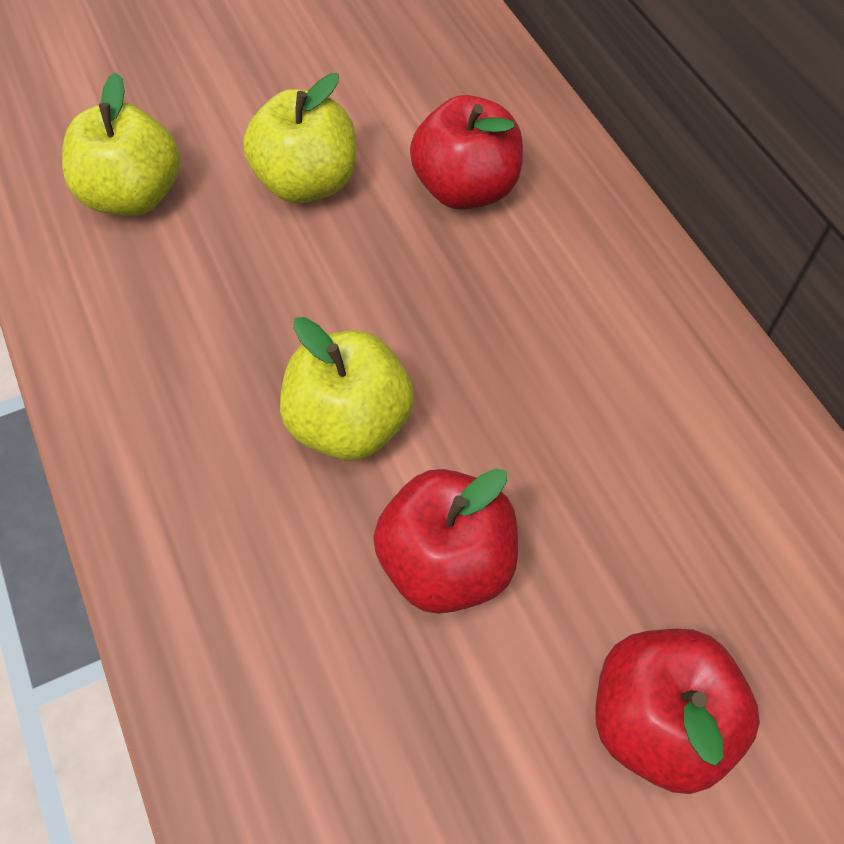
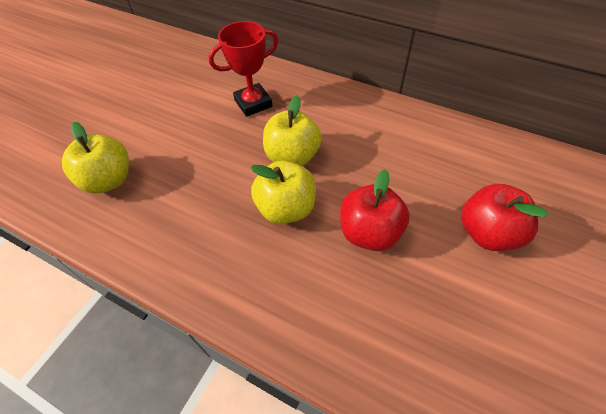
camera: 35 degrees left, 5 degrees down
yellow apple [243,73,356,204] -> yellow apple moved to [263,95,322,166]
red apple [410,95,523,210] -> red trophy [209,21,278,117]

